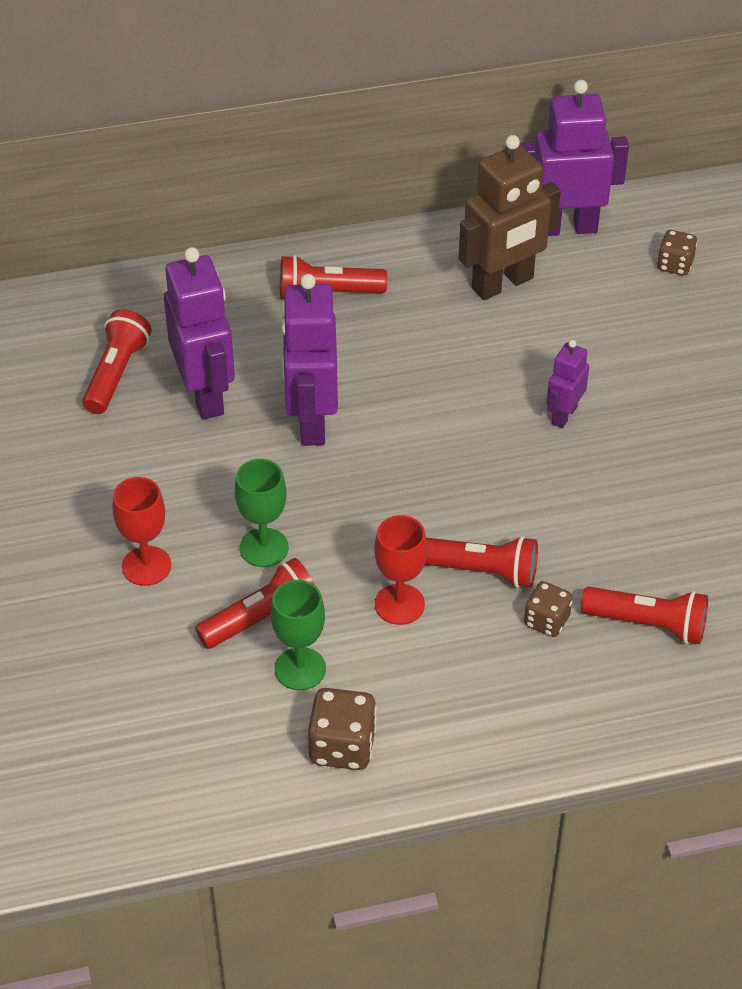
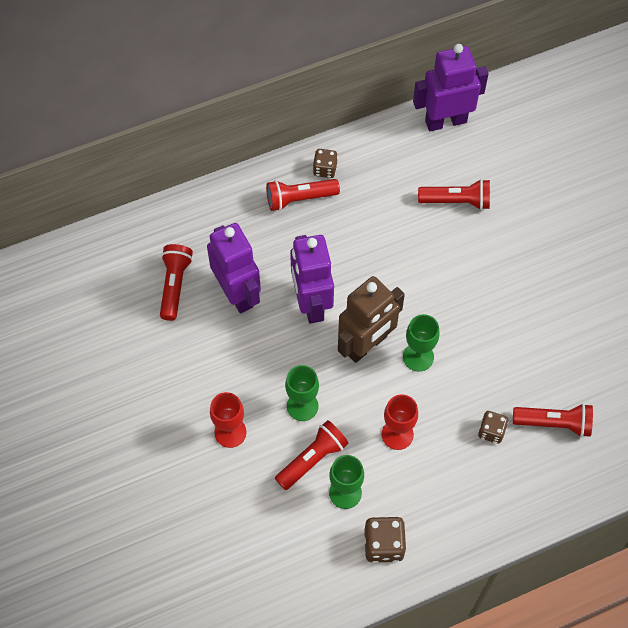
camera: 10 degrees left, 15 degrees up
red flashlight [424,536,538,588] -> red flashlight moved to [418,179,490,210]
brown robot [459,135,561,300] -> brown robot moved to [338,276,405,363]
purple robot [546,340,589,428] -> none
brown dice [657,230,697,276] -> brown dice moved to [313,149,338,178]
none -> green goblet [403,314,440,372]

